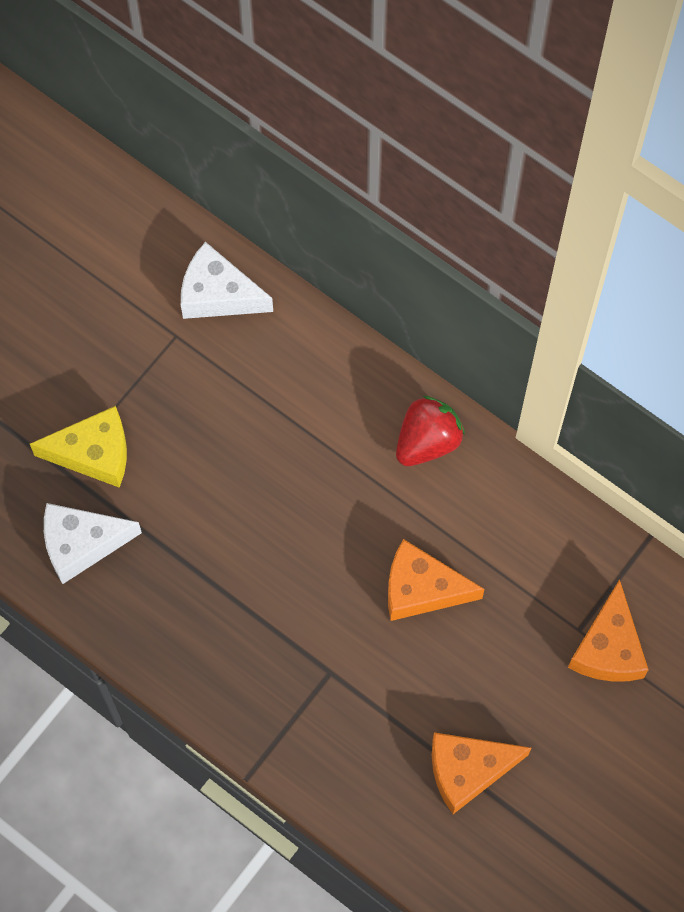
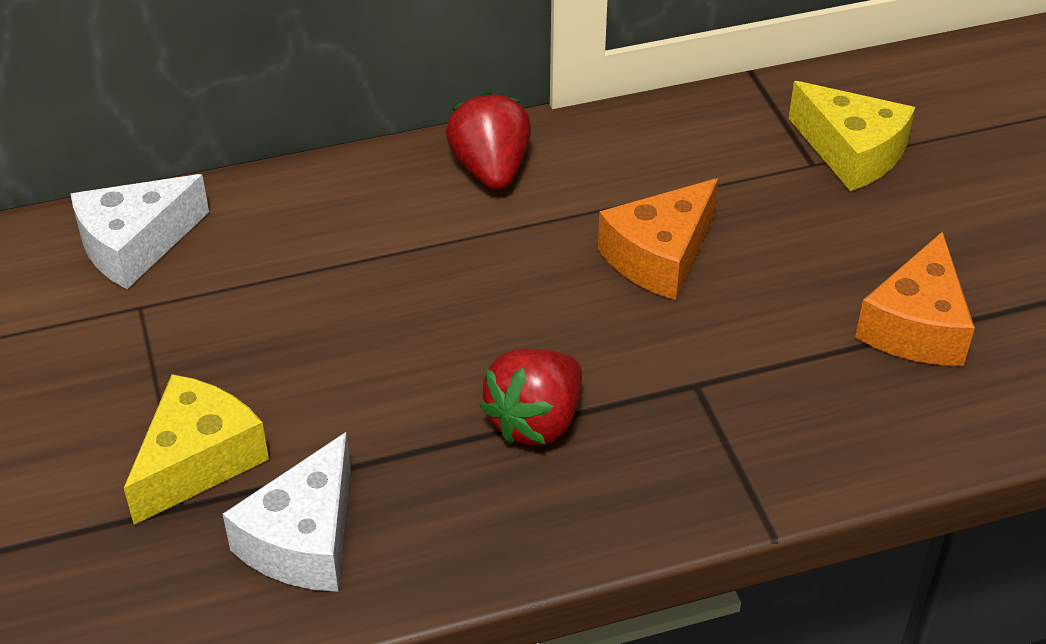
camera: 55 degrees left, 25 degrees down
orange cheese [568,579,649,682] -> yellow cheese [788,81,915,191]
none -> red strawberry [480,349,582,446]

